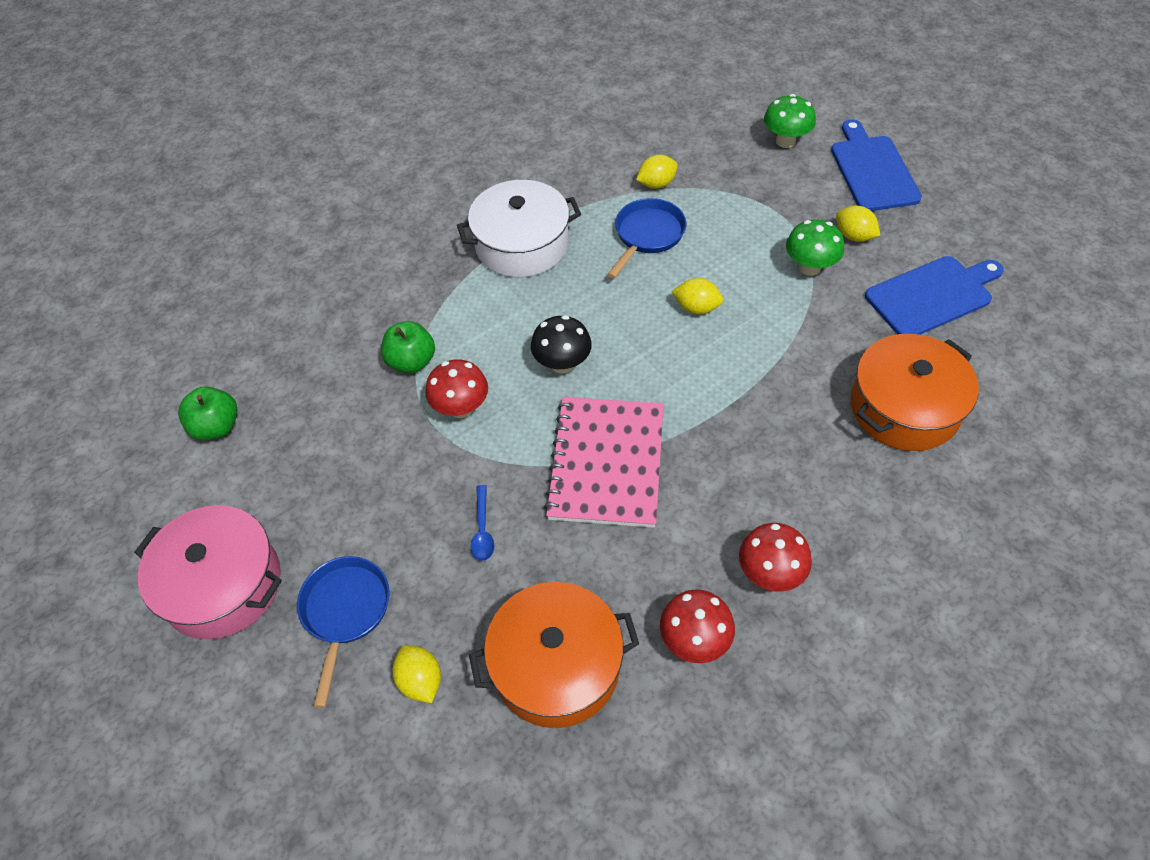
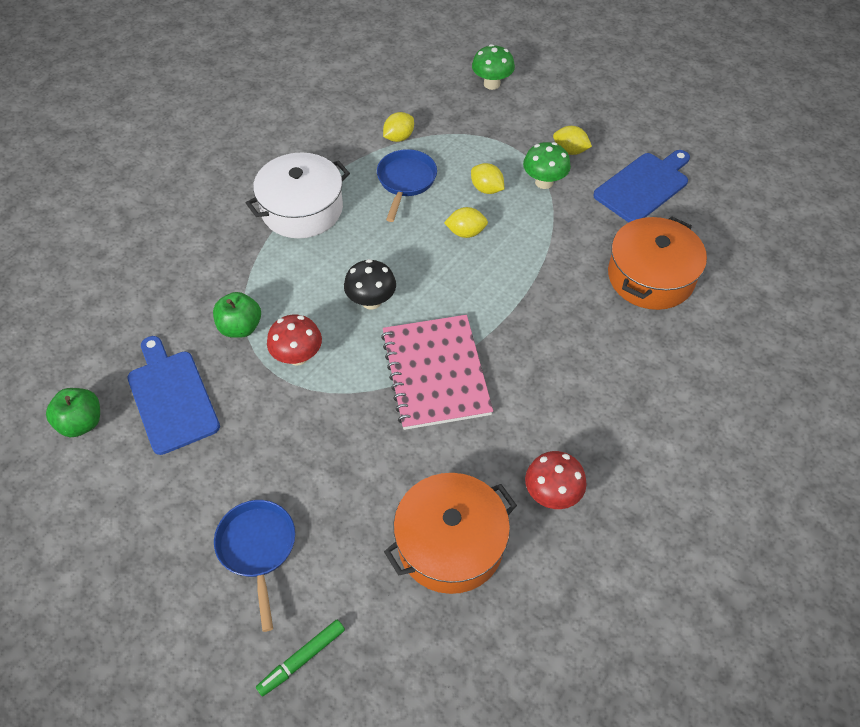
camera: 20 degrees left, 0 degrees up
pink pot [134,505,282,639] -> none
yellow lemon [393,645,441,703] -> yellow lemon moved to [471,163,504,194]
blue spoon [471,485,494,561] -> none
red mushroom [739,523,812,592] -> none
blue cutting board [831,119,922,211] -> blue cutting board moved to [127,336,220,455]
none -> green marker [256,620,345,696]

